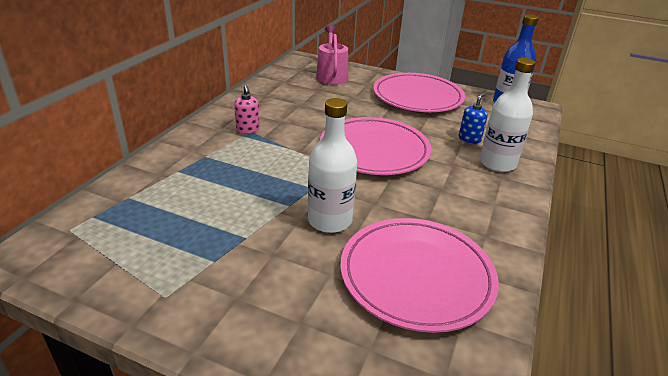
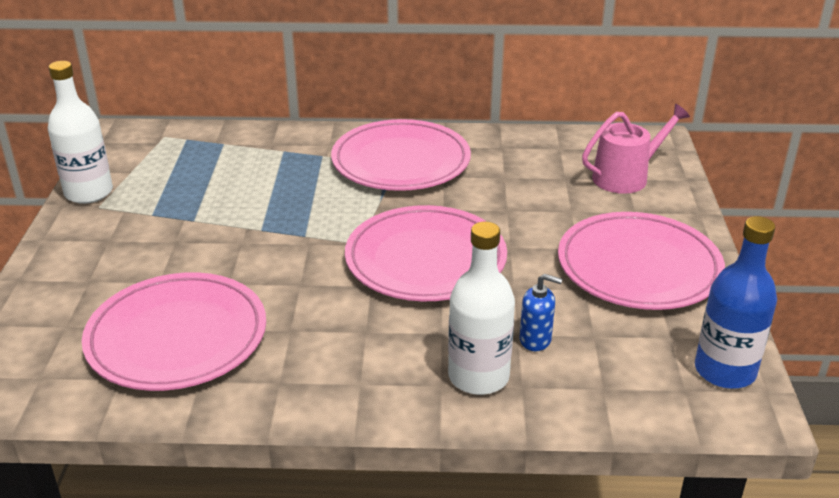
camera: 70 degrees right, 0 degrees up
pink soap dispenser [234,85,260,134] -> pink plate [331,119,471,191]
white bottle [308,98,357,233] -> white bottle moved to [48,61,113,204]

